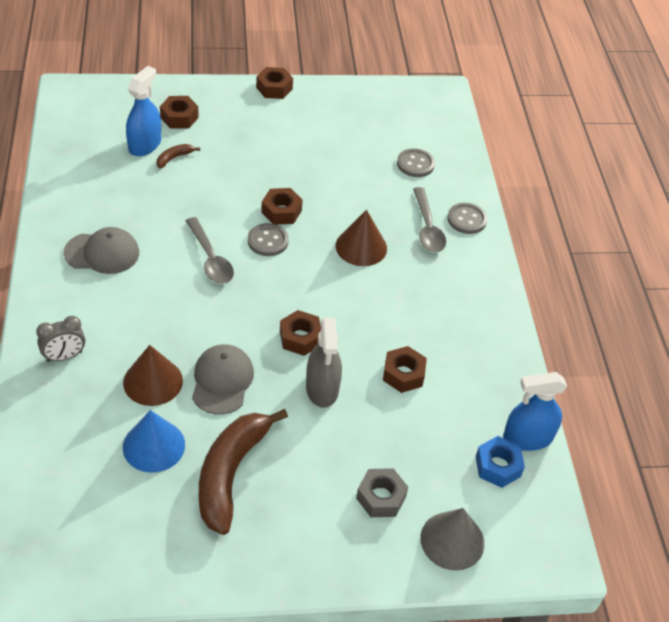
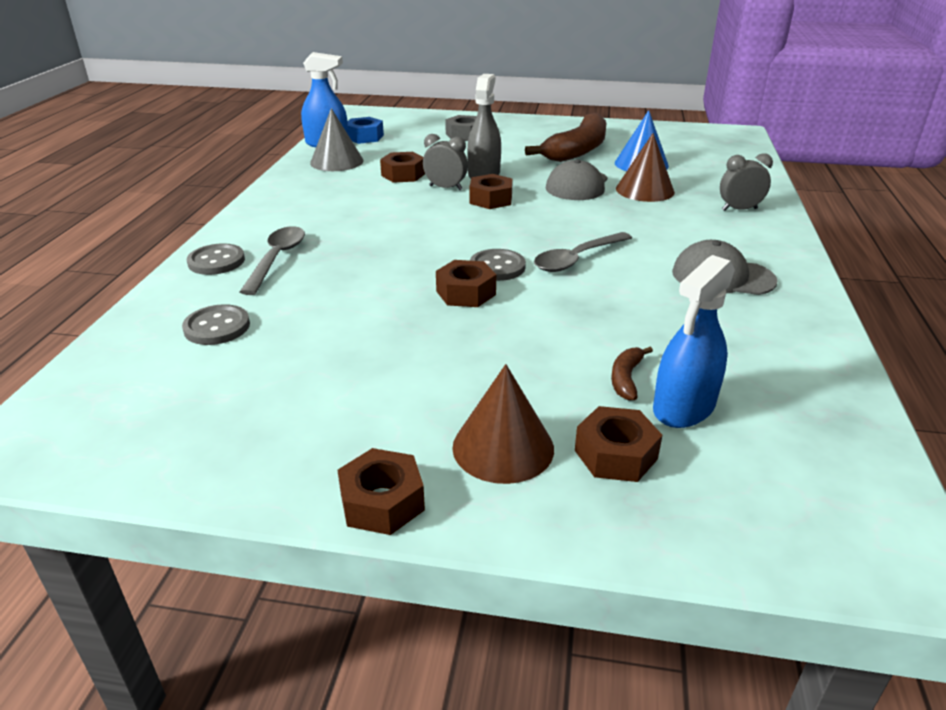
camera: 160 degrees left, 15 degrees down
brown banana [157,144,200,169] -> brown banana turned 135 degrees clockwise [611,347,653,400]
grey spoon [186,217,234,284] -> grey spoon turned 120 degrees counterclockwise [534,232,632,272]
brown cone [336,210,387,266] -> brown cone moved to [452,364,554,484]
grey cone [420,508,484,571] -> grey cone moved to [310,108,364,171]
none -> grey clock [423,134,468,190]

